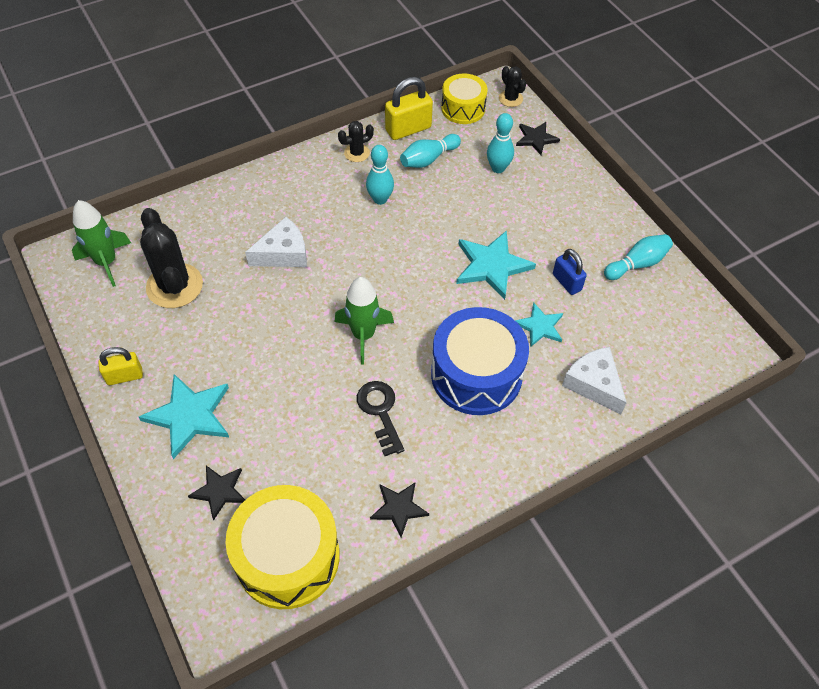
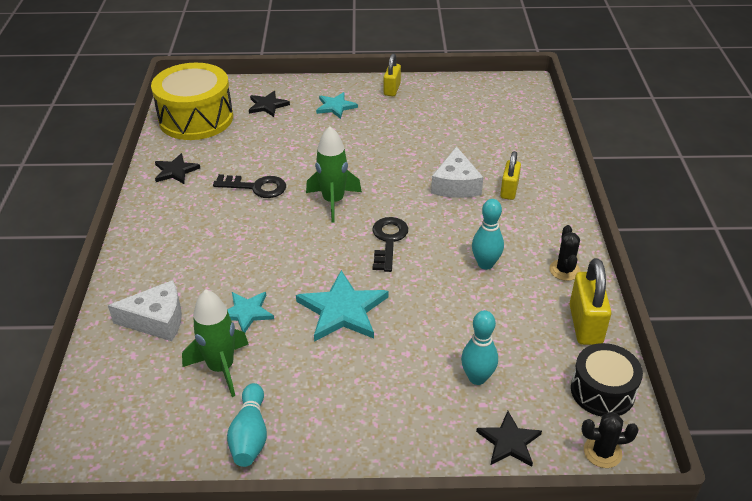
camera: 120 degrees right, 15 degrees down
green rocket [72,200,131,287] -> green rocket moved to [182,289,249,397]
turquoise star [139,374,229,459] -> turquoise star [316,92,358,119], size x0.60
black cactus [140,208,203,308] -> none
turquoise bowling pin [400,134,461,168] -> none
blue drum [431,307,529,415] -> none
yellow drum [441,73,488,124] -> black drum [571,343,643,417]
blue padlock [553,249,587,295] -> none
none -> black key [372,217,408,272]
none -> yellow padlock [500,151,521,200]

